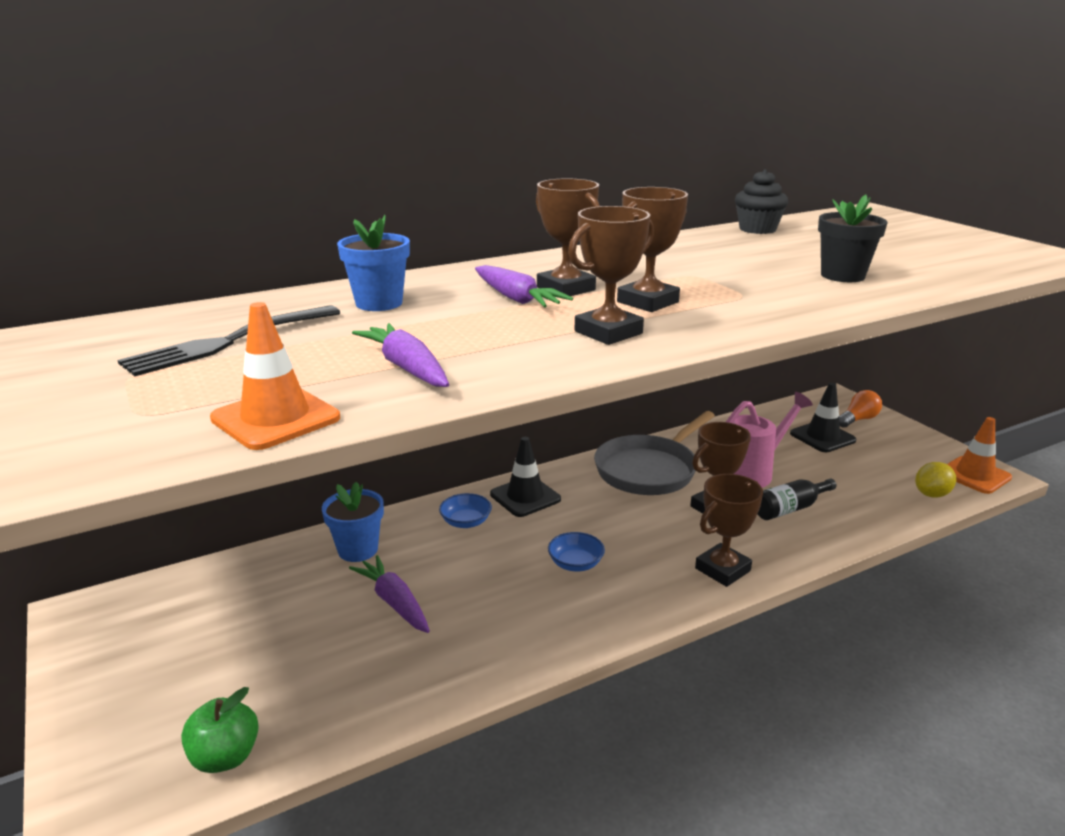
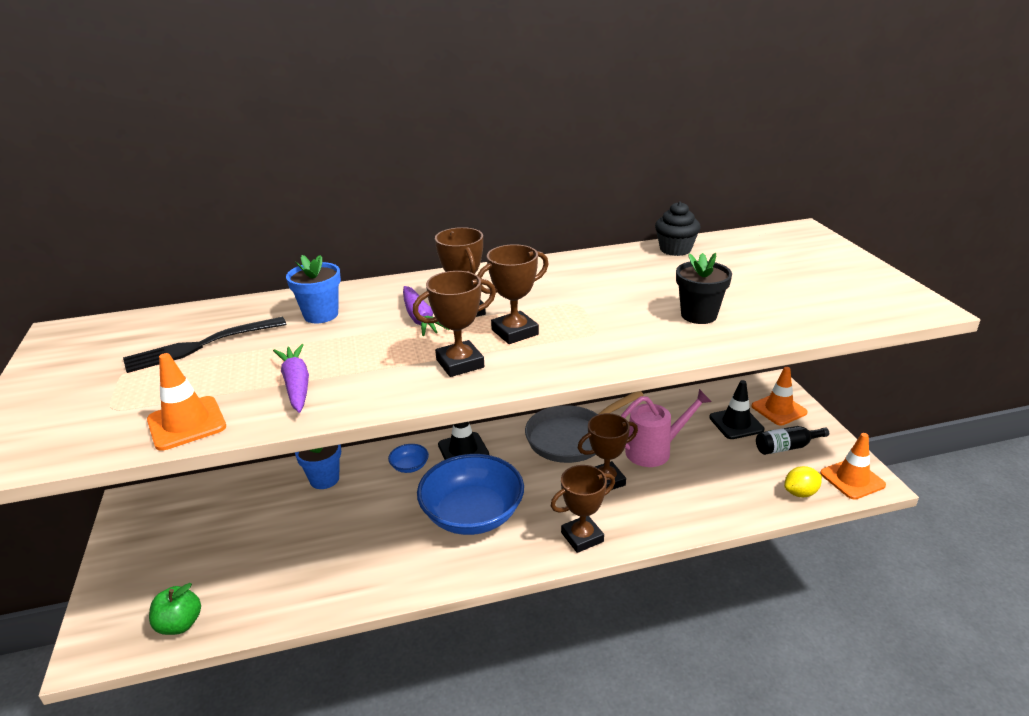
camera: 15 degrees right, 5 degrees up
purple carrot [349,555,430,633] -> none
blue bowl [548,532,605,572] -> blue bowl [417,454,524,535], size x2.41
black bottle [757,479,837,520] -> black bottle moved to [756,426,829,455]
orange light bulb [839,390,882,428] -> orange traffic cone [751,367,808,426]

